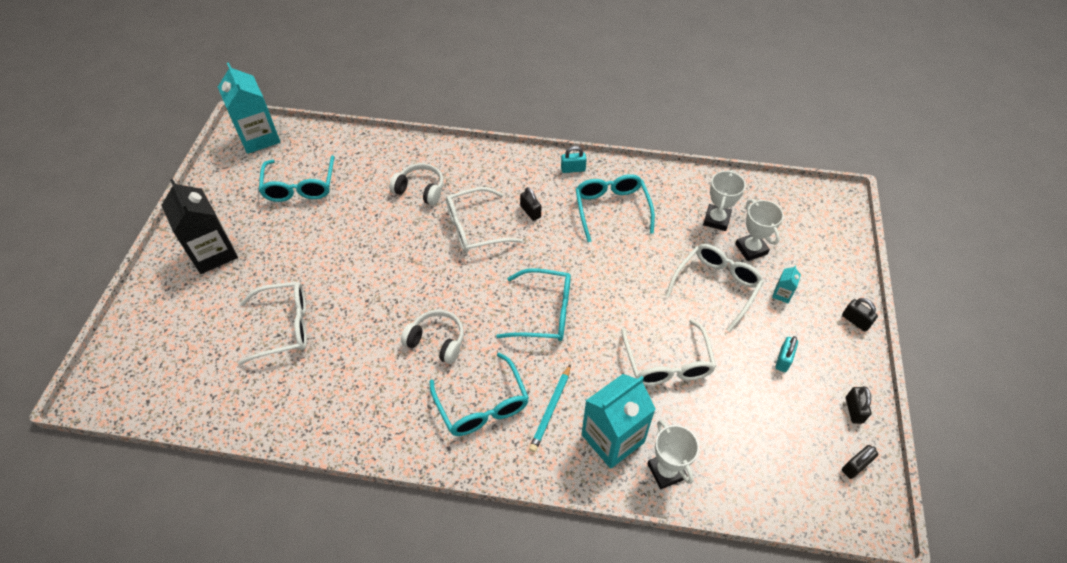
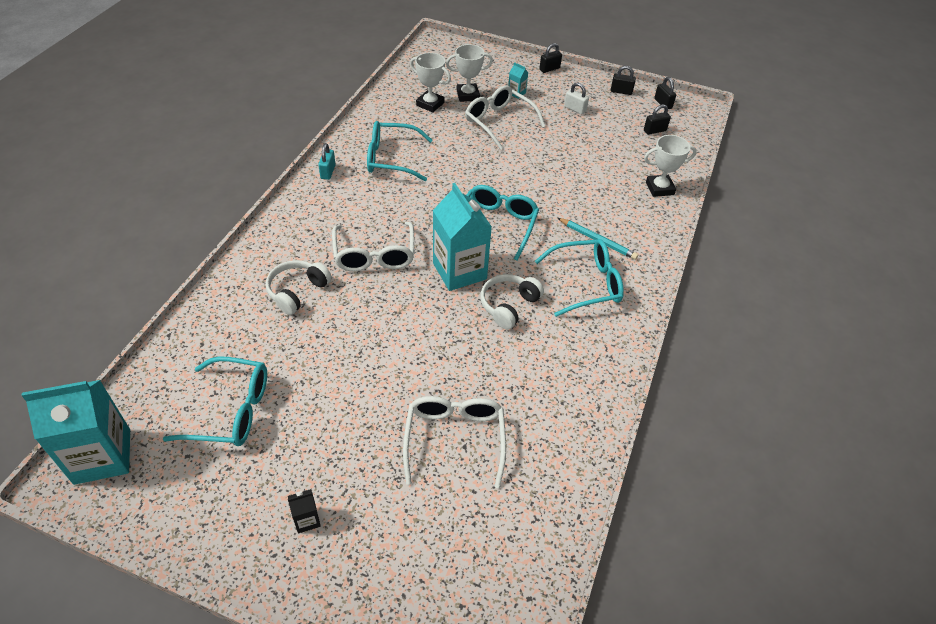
camera: 80 degrees left, 5 degrees down
black carton [161,179,238,274] -> black carton [288,489,321,533], size x0.42
black padlock [520,187,541,221] -> black padlock moved to [644,105,671,135]
turquoise carton [582,374,656,469] -> turquoise carton moved to [433,183,492,291]
white glasses [621,319,716,386] -> none
turquoise padlock [775,336,798,372] -> white padlock [564,82,589,114]

